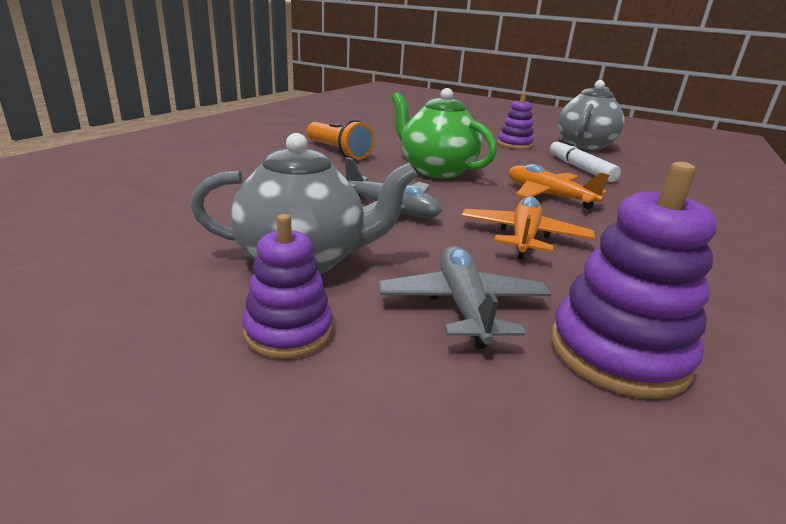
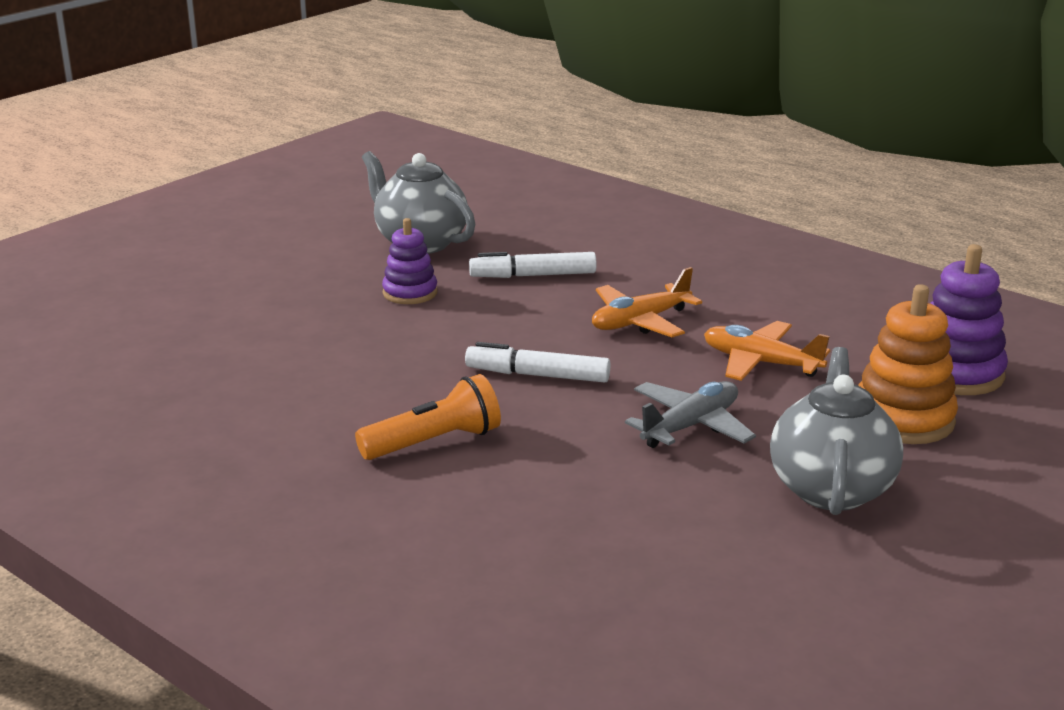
camera: 75 degrees left, 0 degrees up
purple stacking toy [242,214,332,359] -> none
grey plane [379,246,551,349] -> orange stacking toy [858,284,958,444]
green teapot [391,88,497,178] -> white marker [465,342,610,383]

